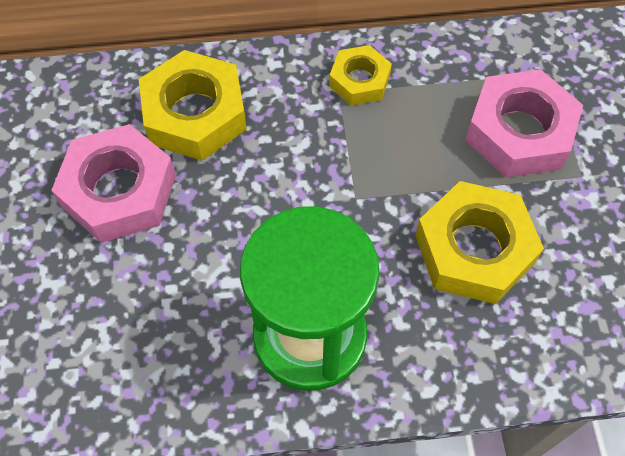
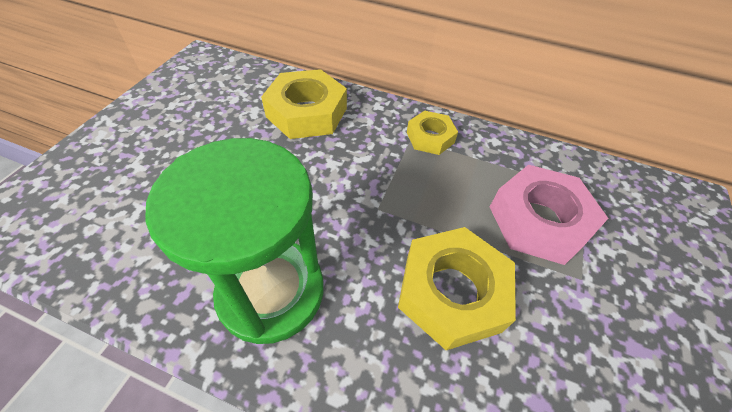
camera: 25 degrees right, 10 degrees down
pink nut [51,124,176,243] -> none

